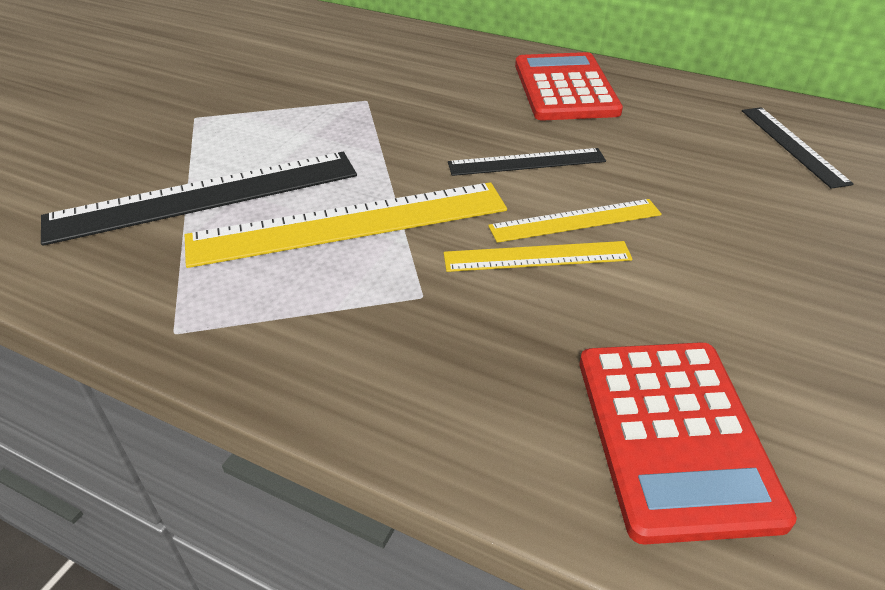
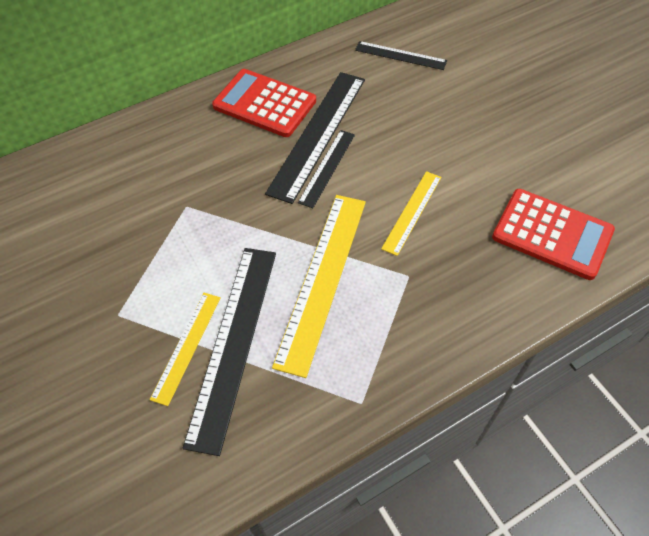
camera: 55 degrees left, 15 degrees up
yellow ruler [488,199,662,243] -> yellow ruler moved to [150,293,221,406]
none -> black ruler [265,72,365,204]

